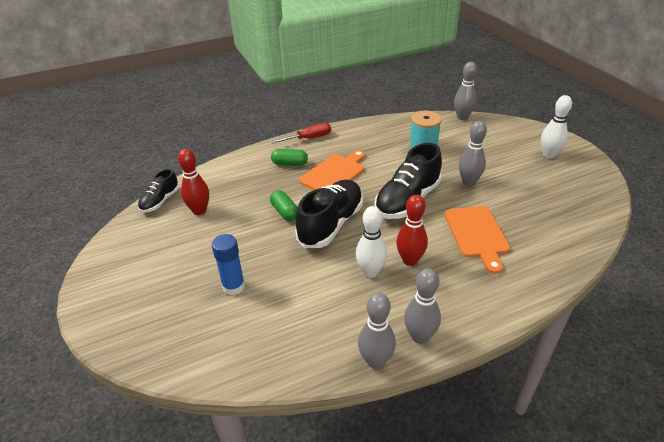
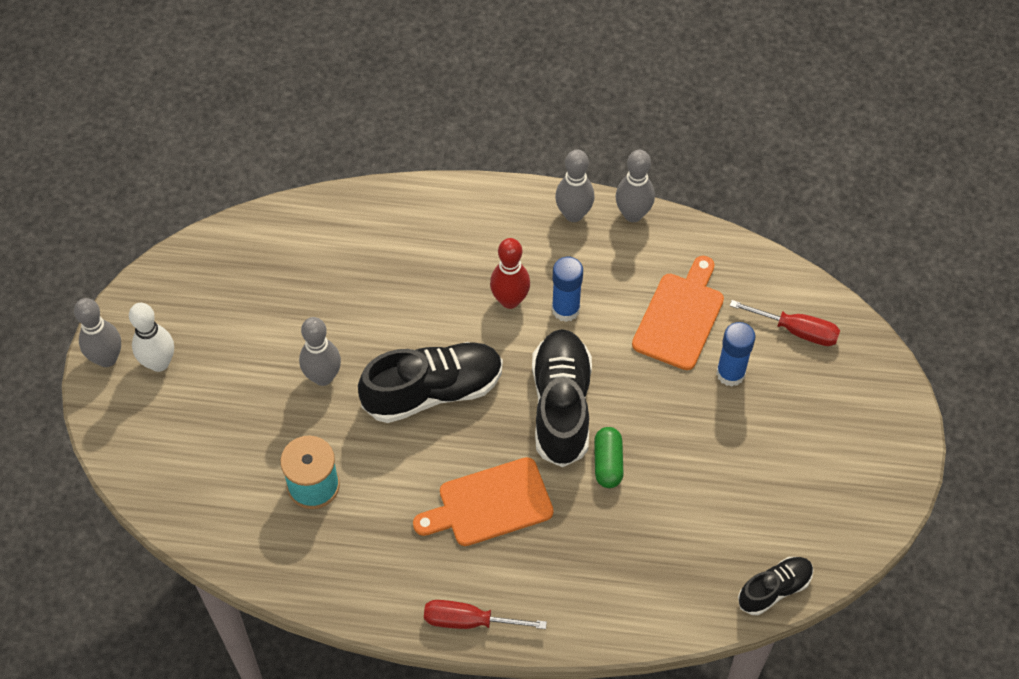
camera: 150 degrees left, 20 degrees up
red bowling pin [178,149,209,215] -> none
green capsule [271,149,308,166] -> none
black shoe [295,179,363,248] -> black shoe turned 120 degrees clockwise [532,329,592,467]
white bowling pin [356,206,387,278] -> blue glue stick [552,257,583,322]
orange cutting board [444,206,510,274] -> orange cutting board moved to [632,256,724,370]
grey bowling pin [454,62,477,120] -> grey bowling pin moved to [74,298,121,367]
none -> red screwdriver [730,300,840,346]

